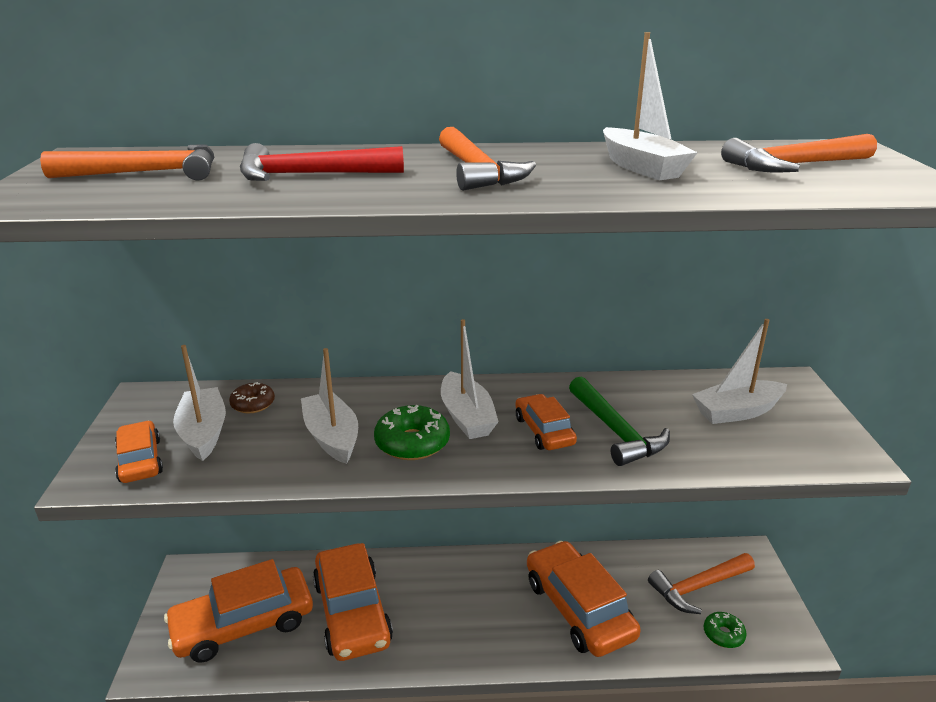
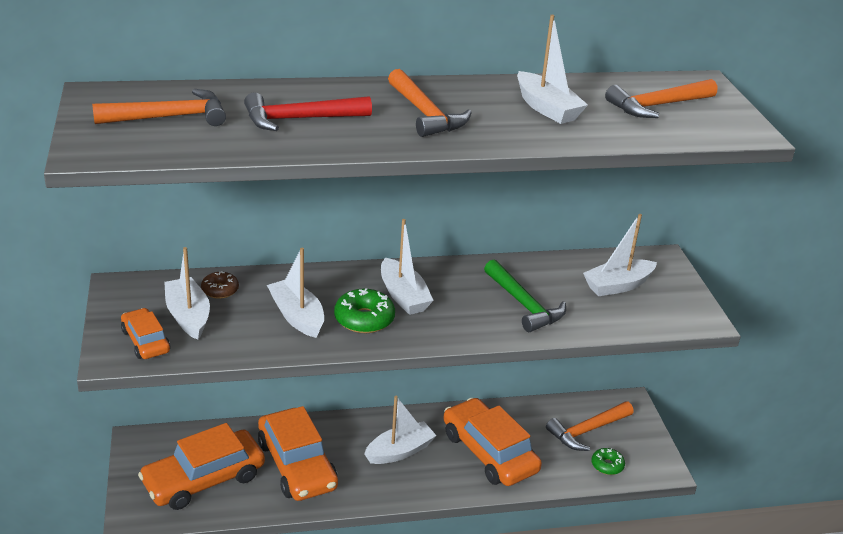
camera: 10 degrees left, 5 degrees up
orange car [515,394,577,450] -> none
none -> white boat [364,396,437,464]

